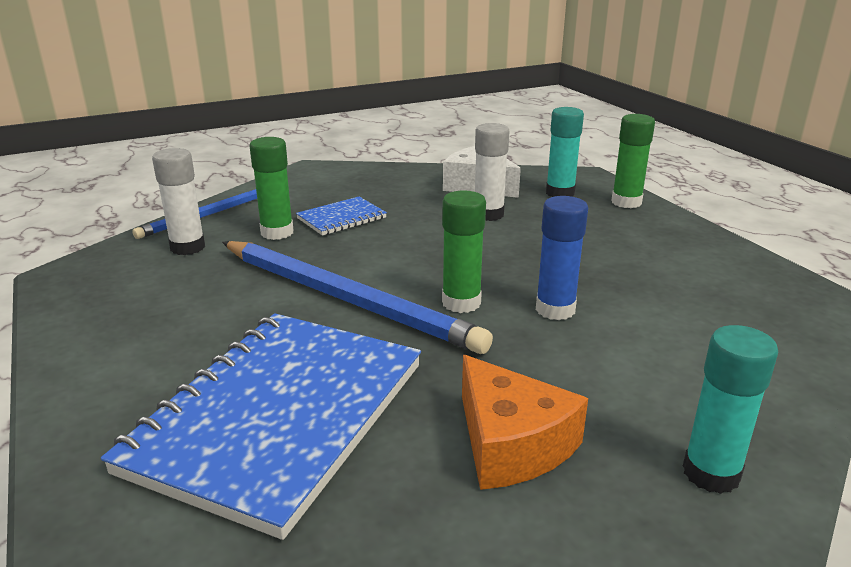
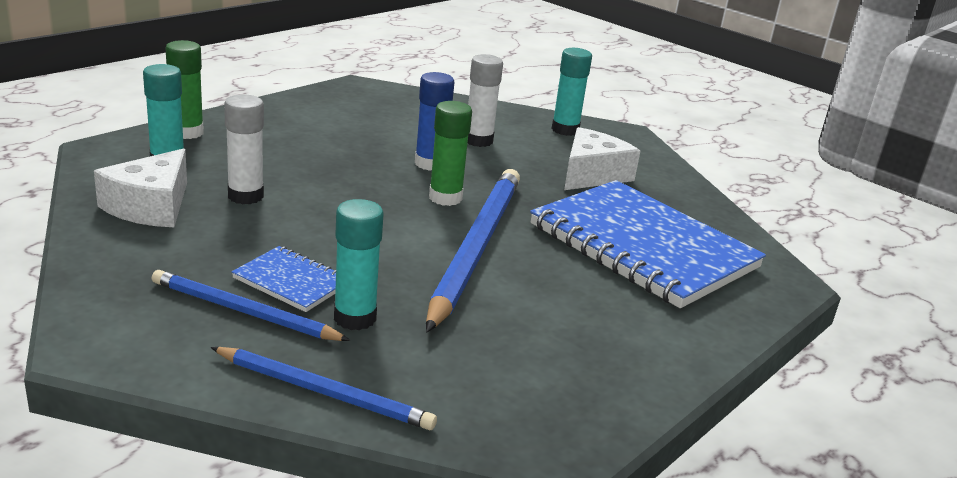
camera: 115 degrees left, 0 degrees up
blue notebook [101,313,421,540] -> blue notebook turned 45 degrees clockwise [530,180,766,308]
white glue stick [152,148,205,255] -> white glue stick moved to [468,54,503,147]
green glue stick [250,137,294,240] -> turquoise glue stick [334,199,384,330]
orange cheese [462,355,588,490] -> white cheese [564,127,640,190]
none -> blue pencil [152,270,351,341]

